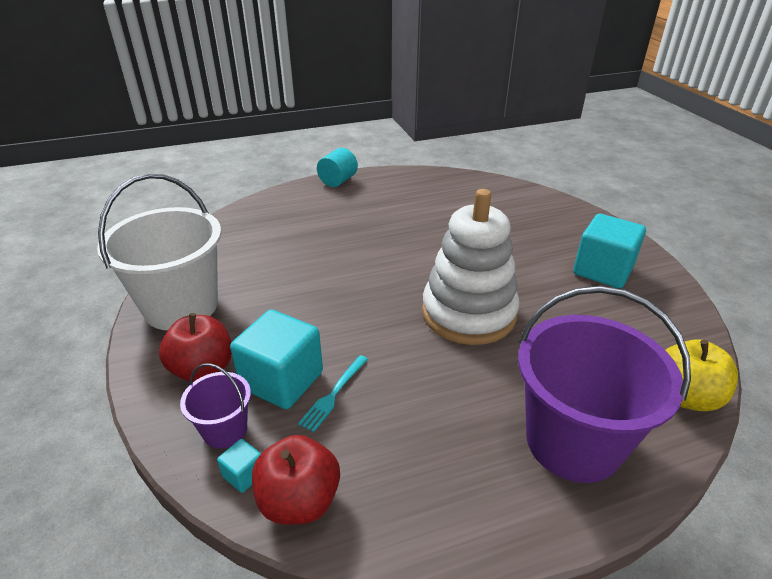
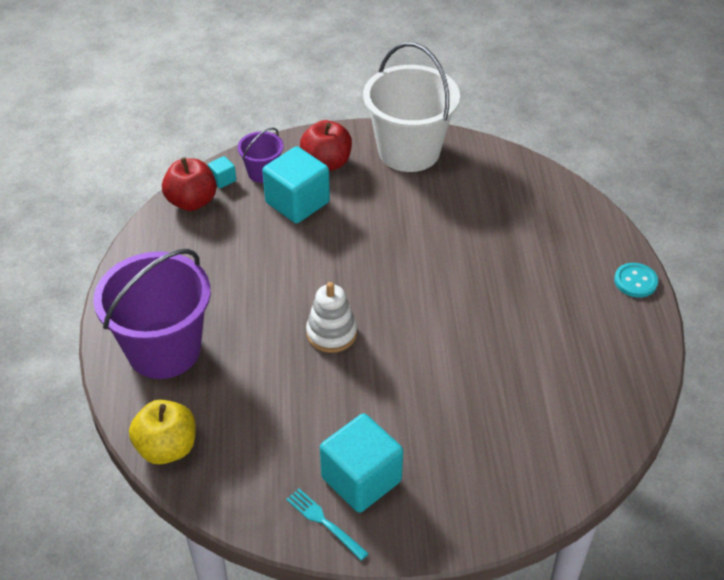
camera: 105 degrees right, 10 degrees up
turquoise fork [298,355,368,432] -> turquoise fork moved to [286,489,369,561]
turquoise cylinder [317,148,358,187] -> turquoise button [614,263,658,298]
white stacking toy [422,189,519,345] -> white stacking toy [306,282,357,353], size x0.54

